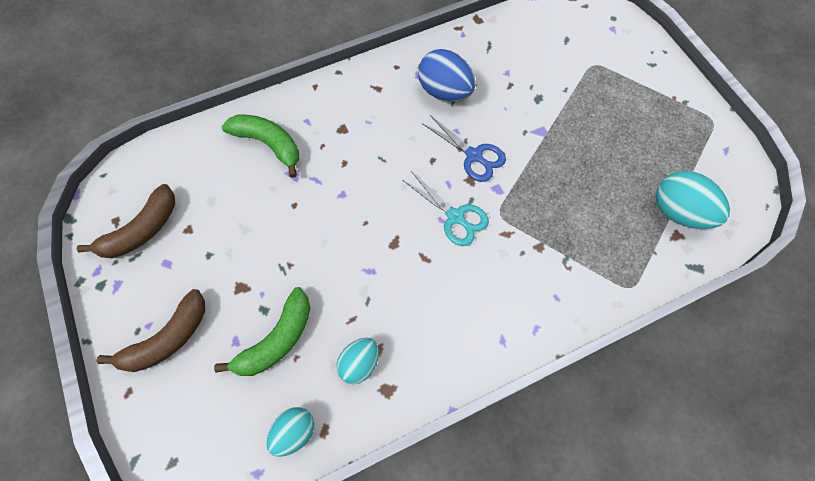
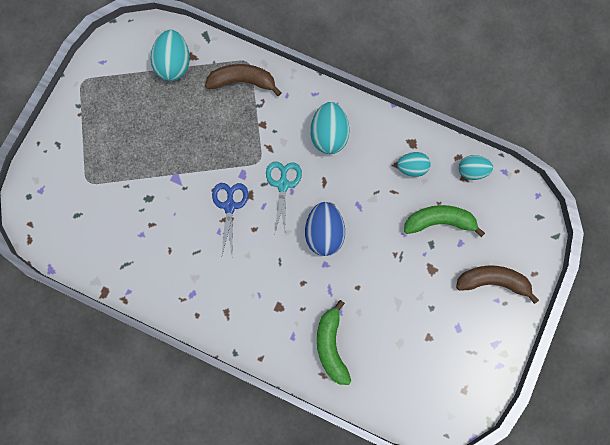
camera: 130 degrees left, 10 degrees up
brown banana [76,184,175,258] -> brown banana moved to [205,64,282,96]
blue egg [418,49,475,102] -> blue egg moved to [305,202,345,256]
none -> turquoise egg [311,102,349,154]

